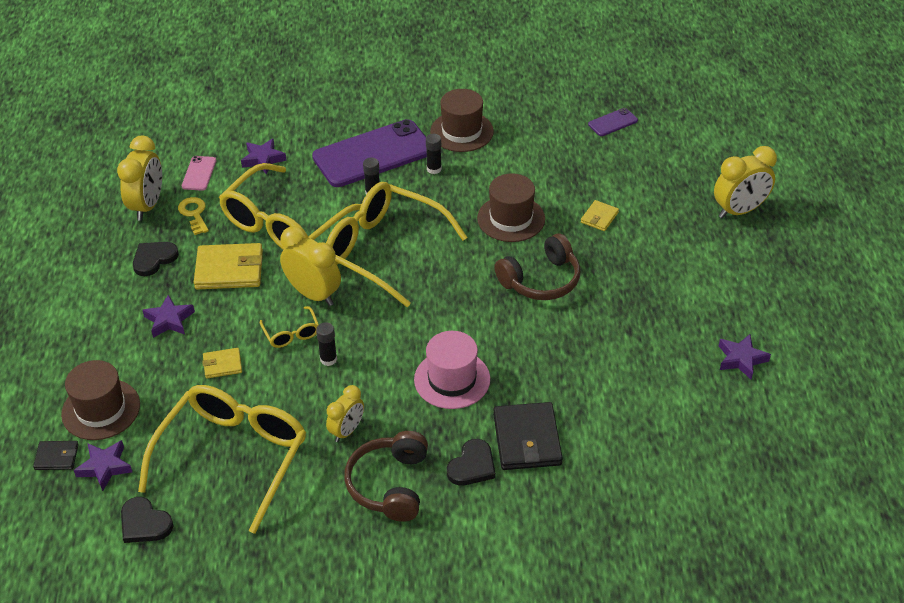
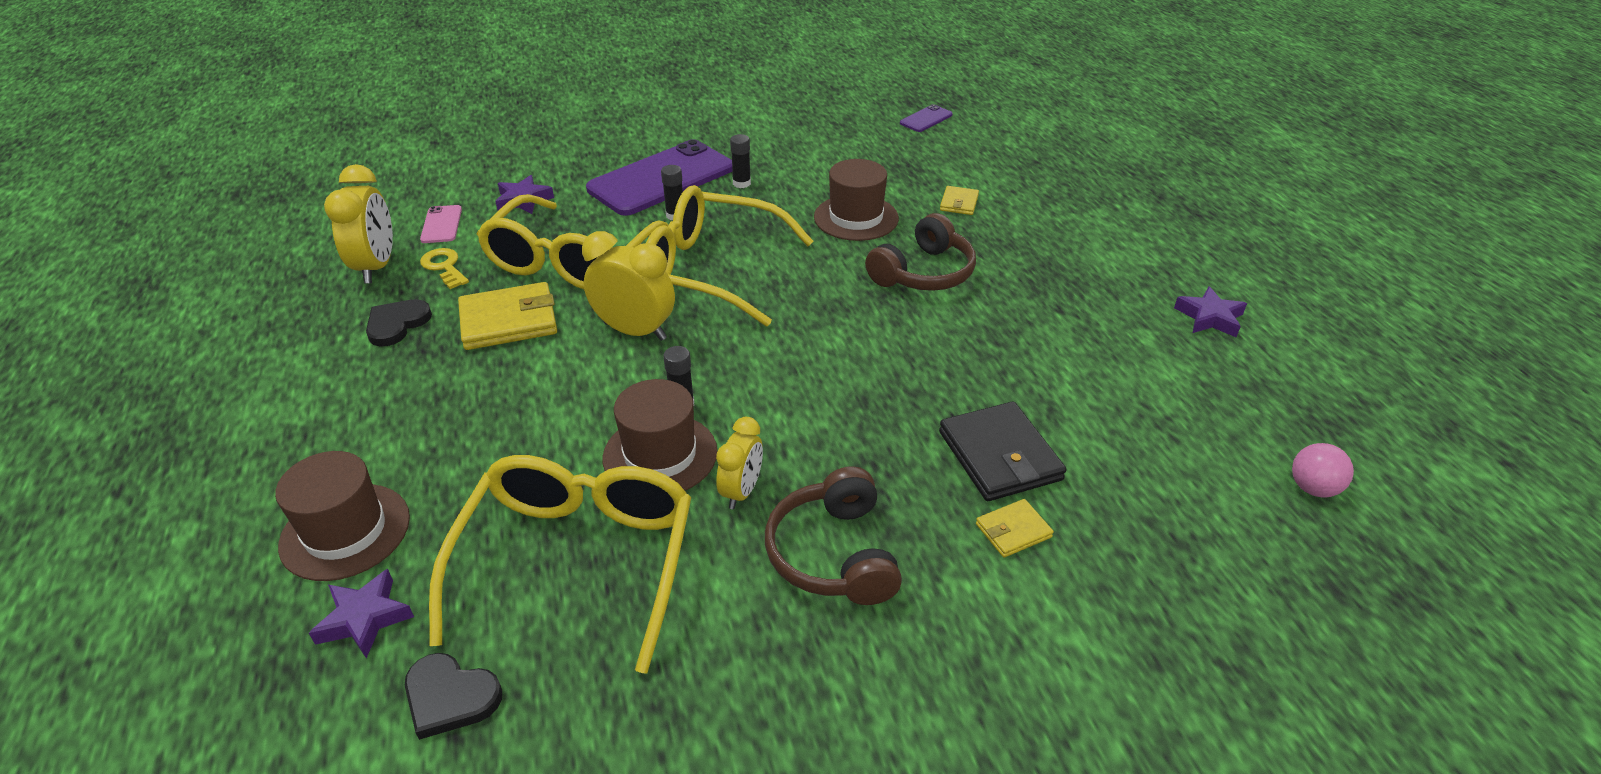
camera: 15 degrees left, 5 degrees down
black wallet [33,441,79,470] -> none
purple star [142,295,195,338] -> none
yellow wallet [202,348,242,378] -> yellow wallet moved to [976,499,1054,557]
yellow glasses [260,306,319,348] -> none
pink hat [414,331,490,409] -> none
brown hat [430,89,494,152] -> brown hat moved to [603,379,717,490]
black heart [447,439,496,486] -> none
yellow clock [714,146,777,218] -> none
none -> pink ball [1292,443,1354,497]

